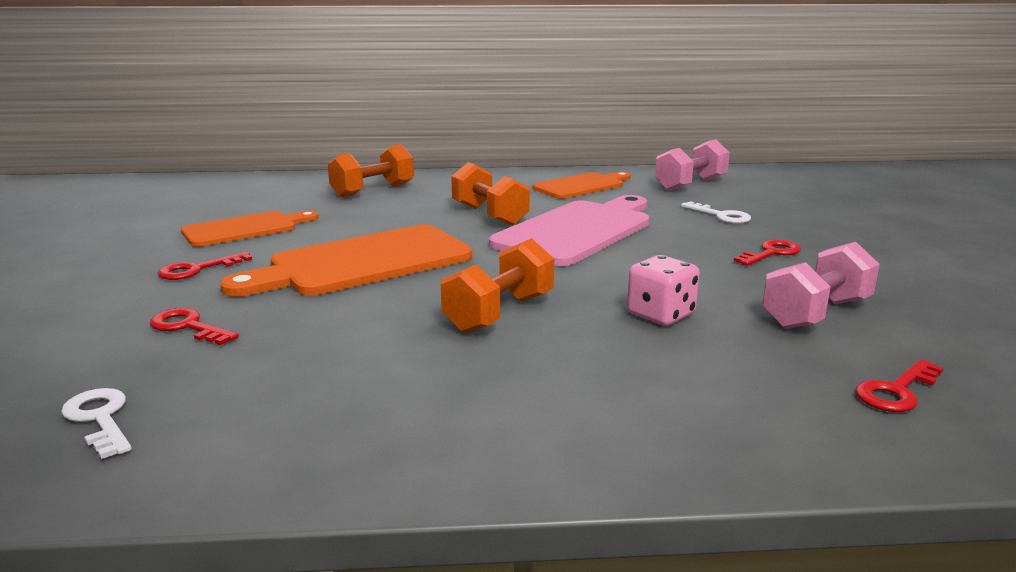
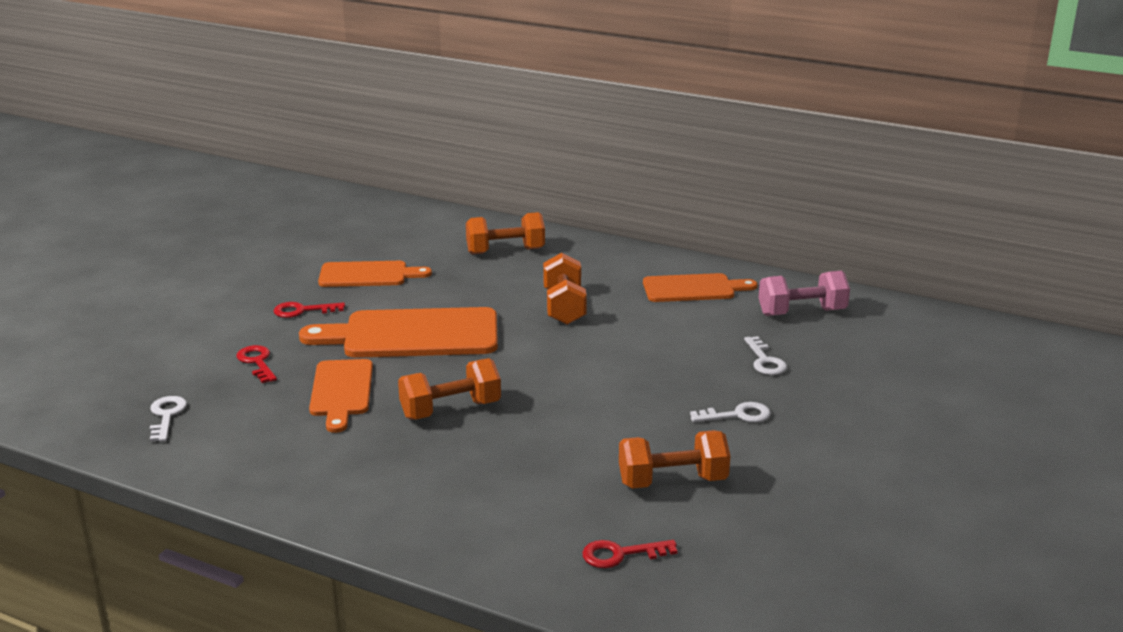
camera: 30 degrees right, 5 degrees up
pink cutting board [489,195,650,266] -> none
pink dice [627,255,700,326] -> none
red key [734,239,801,266] -> white key [690,402,771,423]
pink dumbbell [762,242,880,329] -> orange dumbbell [619,430,730,489]
none -> orange cutting board [309,359,373,433]

